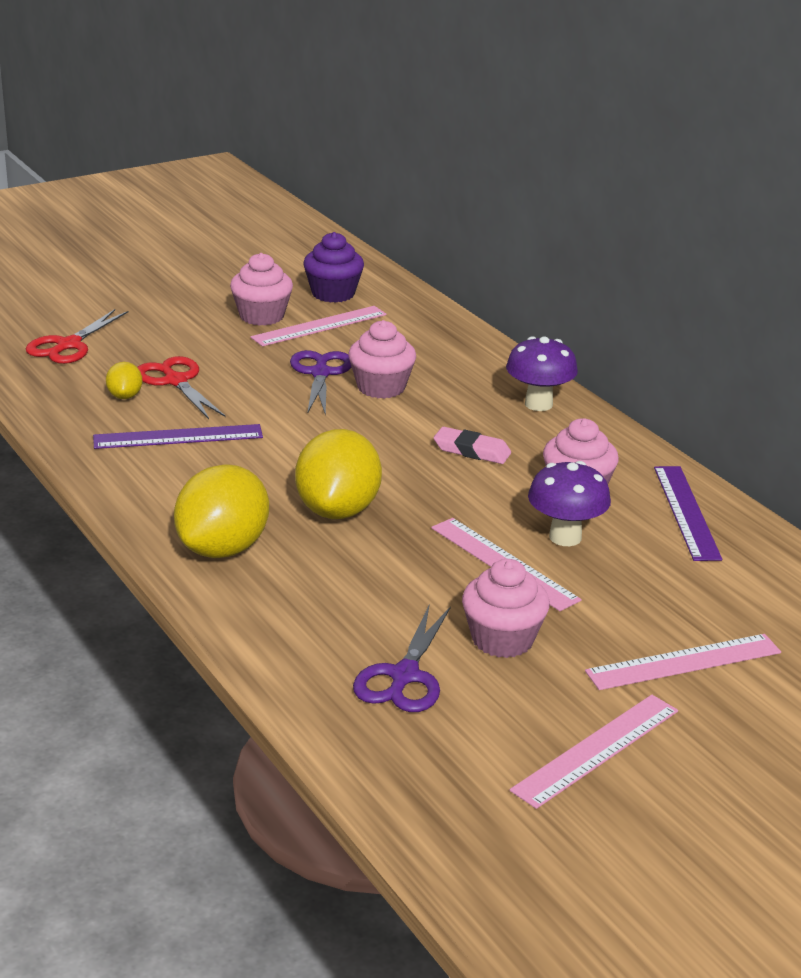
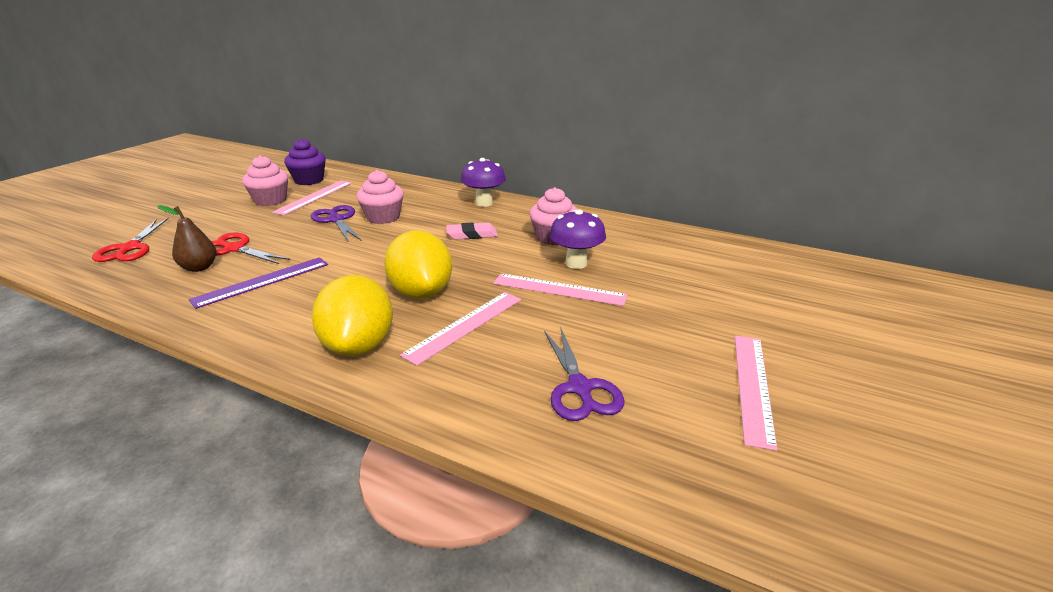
camera: 30 degrees left, 0 degrees up
yellow lemon [106,362,143,399] -> brown pear [158,205,217,272]
pink cupcake [462,559,550,658] -> none
pink ruler [585,634,781,690] -> pink ruler moved to [400,292,521,366]
purple ruler [654,466,722,561] -> none

